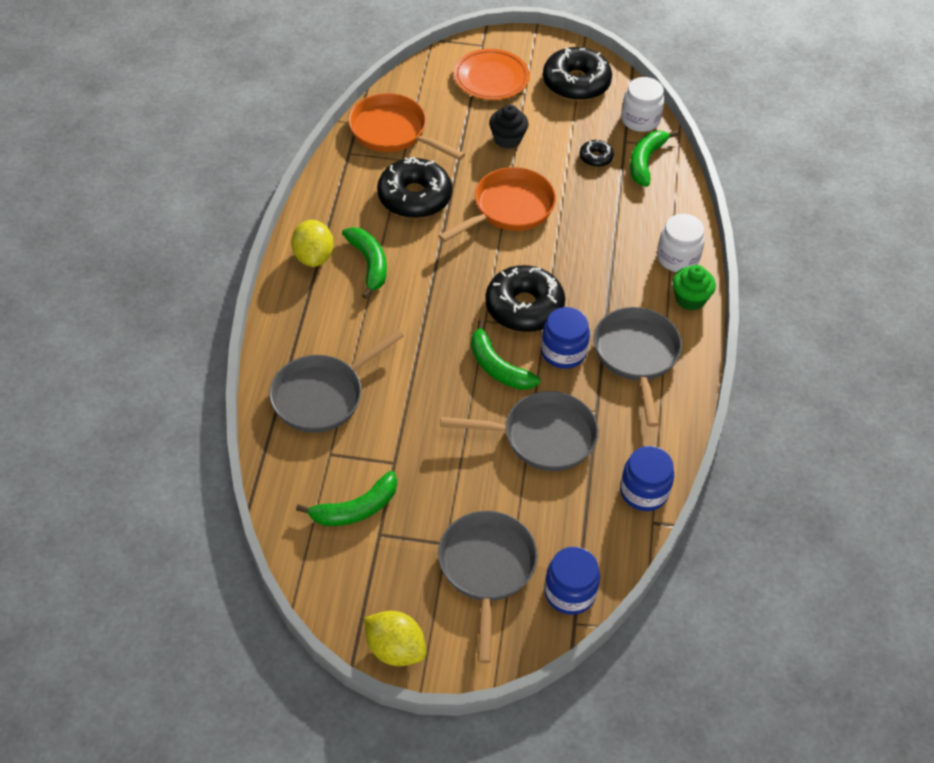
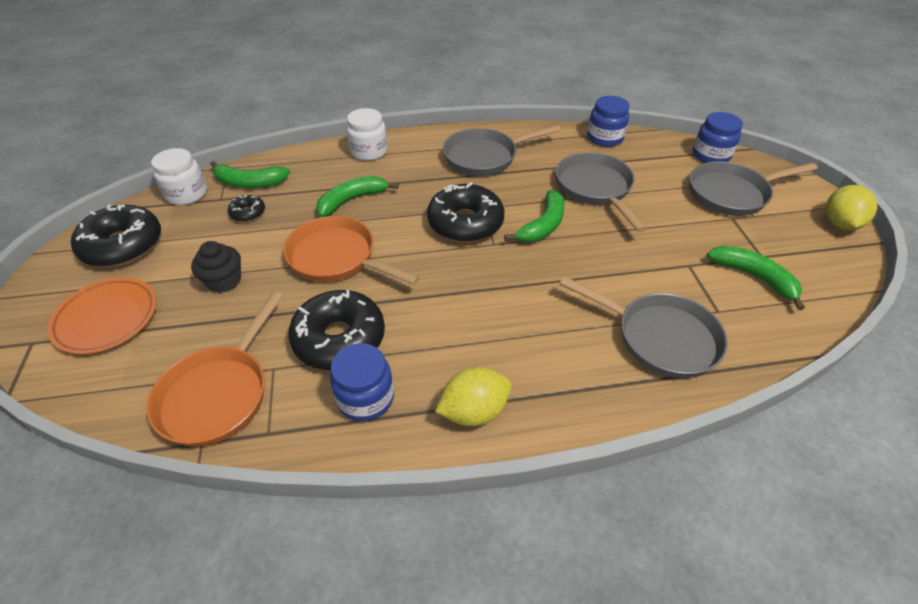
camera: 105 degrees left, 5 degrees down
green banana [342,227,387,299] -> green banana moved to [316,176,399,217]
blue jar [541,307,590,369] -> blue jar moved to [330,343,394,421]
green cupcake [673,265,716,310] -> none

